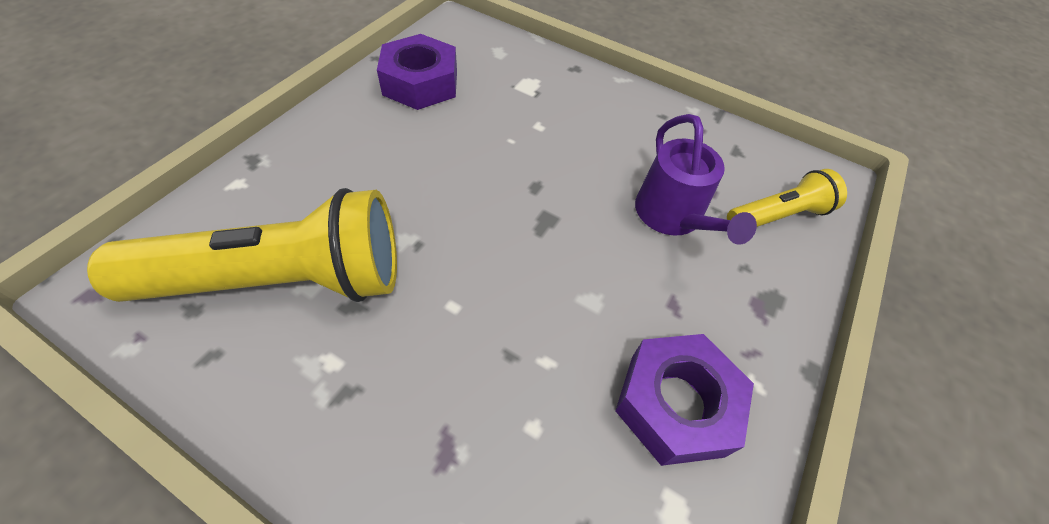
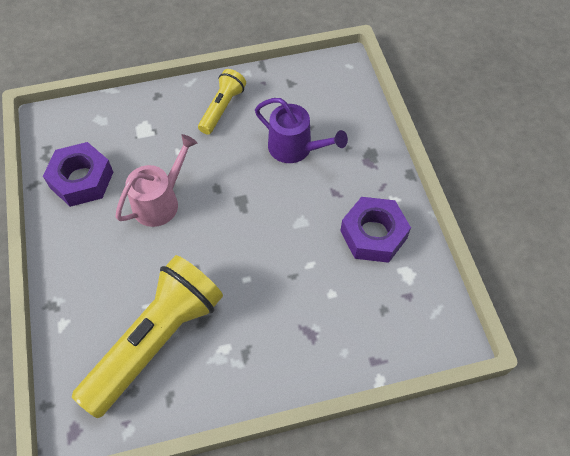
camera: 40 degrees left, 5 degrees up
yellow flashlight [727,169,847,227] -> yellow flashlight moved to [198,69,246,135]
none -> pink watering can [115,134,197,227]

